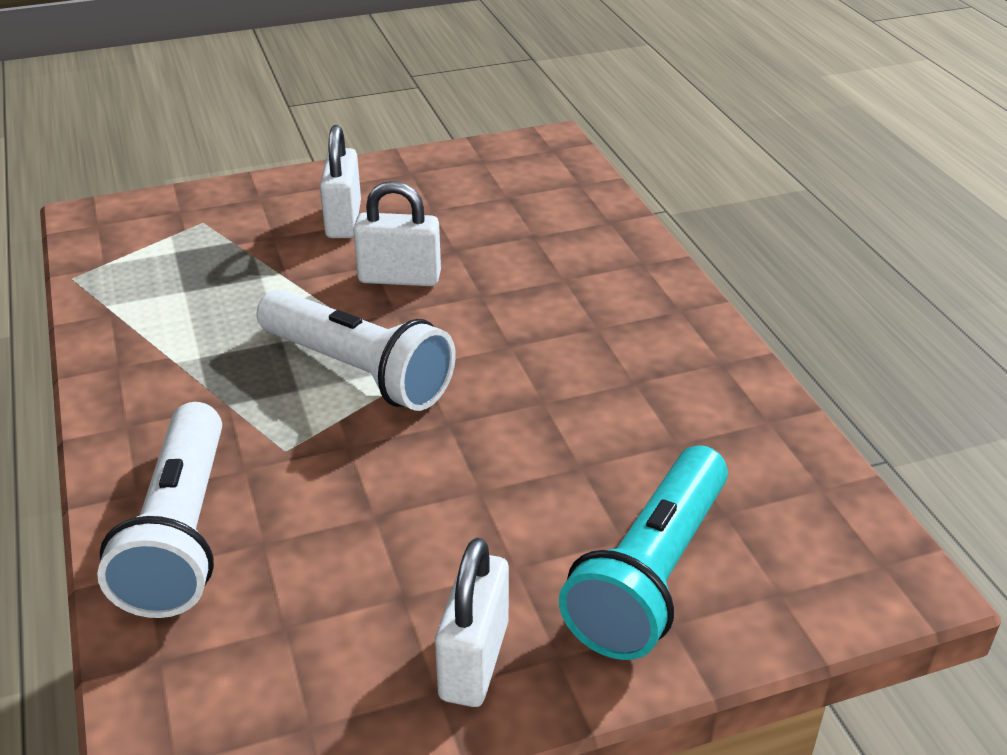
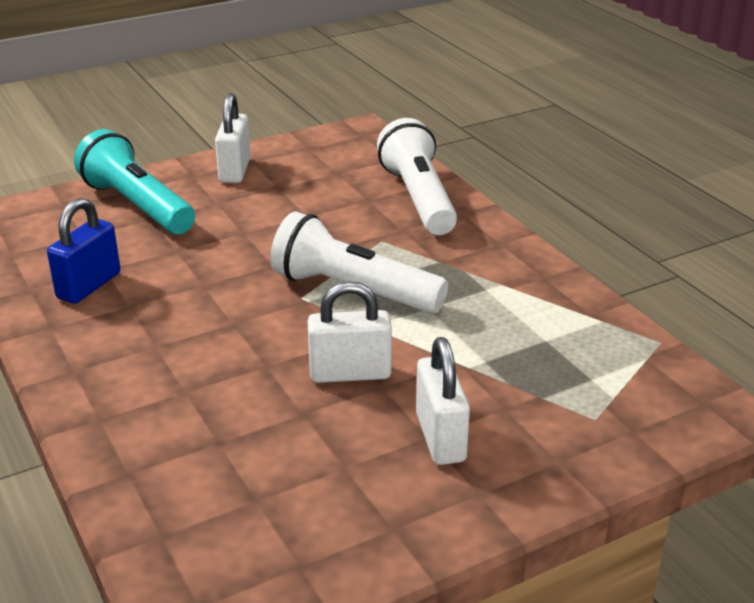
camera: 170 degrees right, 5 degrees down
turquoise flashlight [559,446,728,660] -> turquoise flashlight turned 60 degrees counterclockwise [74,129,195,234]
none -> blue padlock [47,198,120,304]

